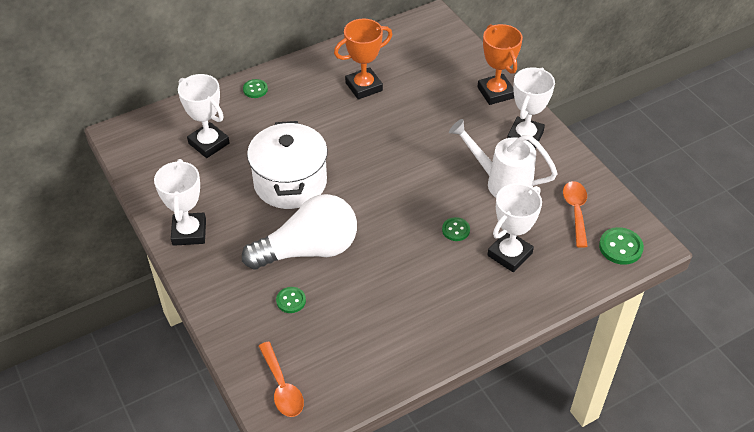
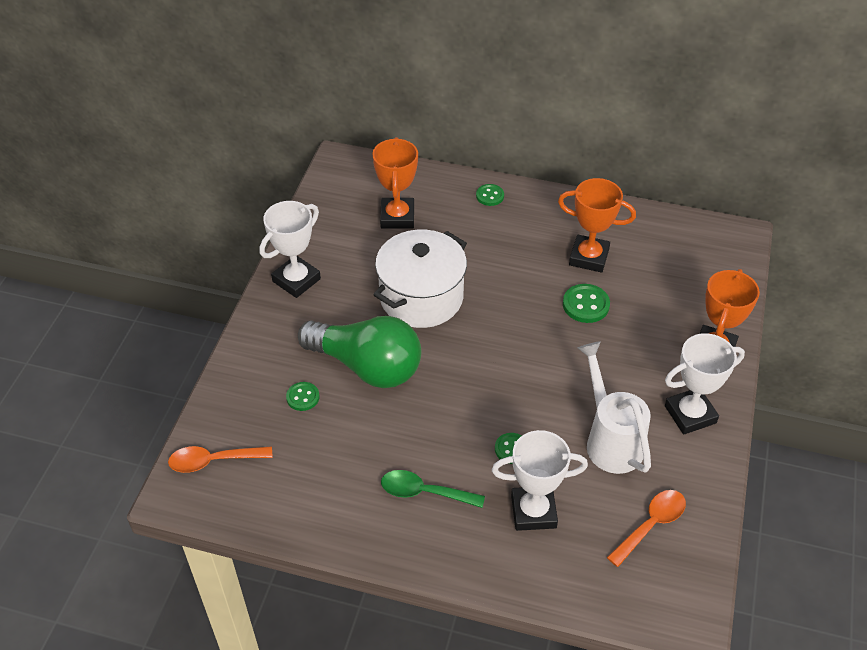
camera: 45 degrees right, 0 degrees up
white trophy [178,74,230,158] -> orange trophy [372,137,418,229]
white light bulb [242,194,357,270] -> green light bulb [298,316,421,388]
orange spoon [259,342,304,417] -> orange spoon turned 60 degrees clockwise [168,446,272,473]
green button [599,227,644,265] -> green button moved to [563,284,610,323]
none -> green spoon [381,470,485,508]

